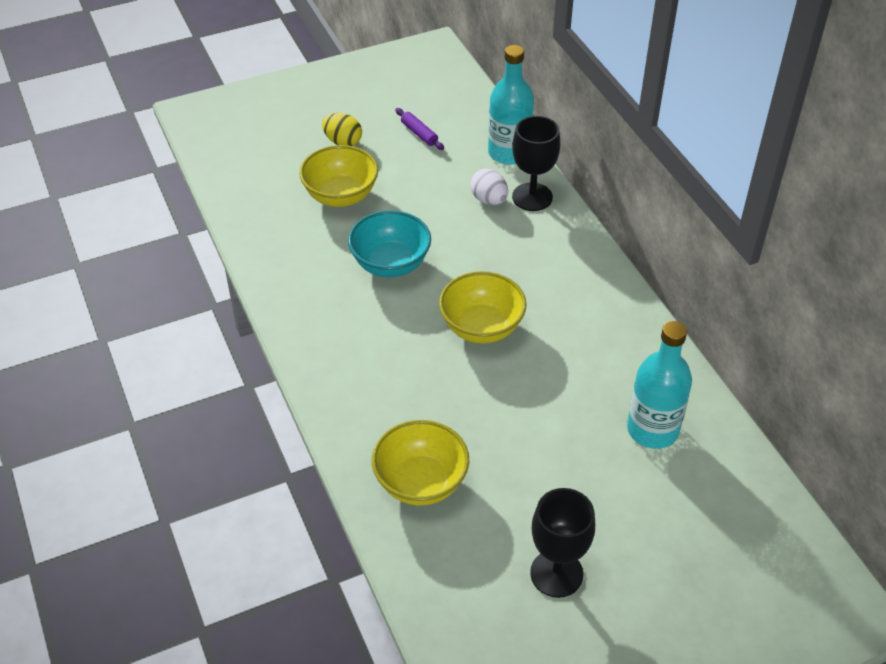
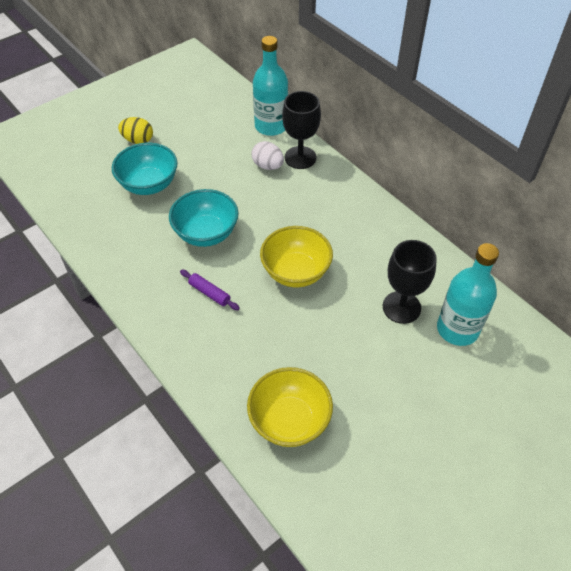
camera: 15 degrees left, 5 degrees up
yellow bowl [299,145,378,207] -> turquoise bowl [112,143,178,195]
purple rolling pin [395,108,444,150] -> purple rolling pin moved to [180,270,240,310]
black goblet [530,488,595,598] -> black goblet moved to [383,240,437,324]

